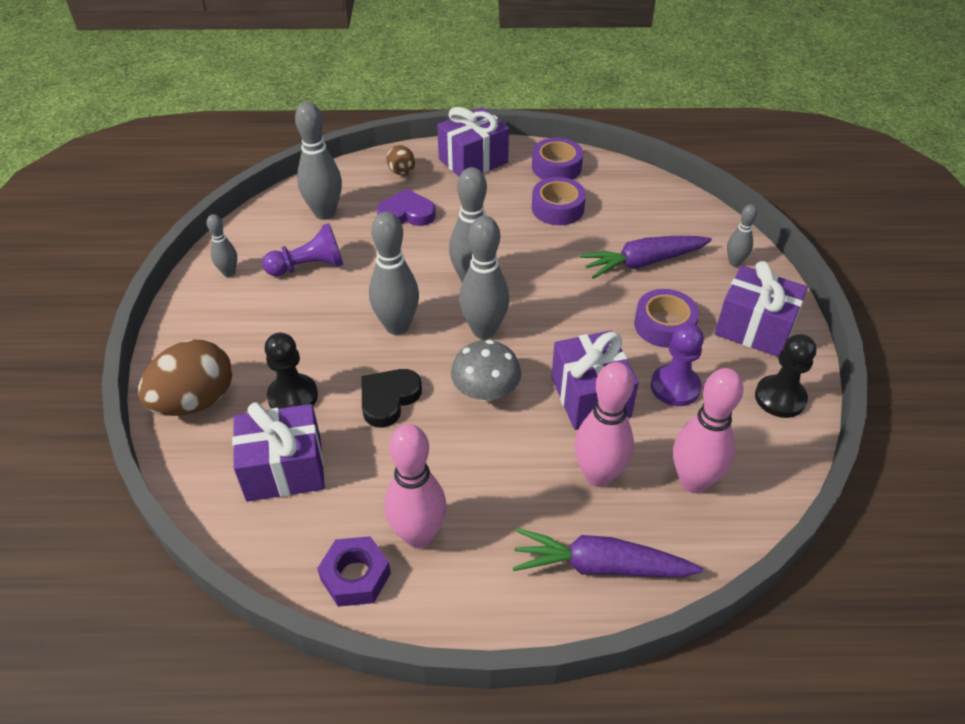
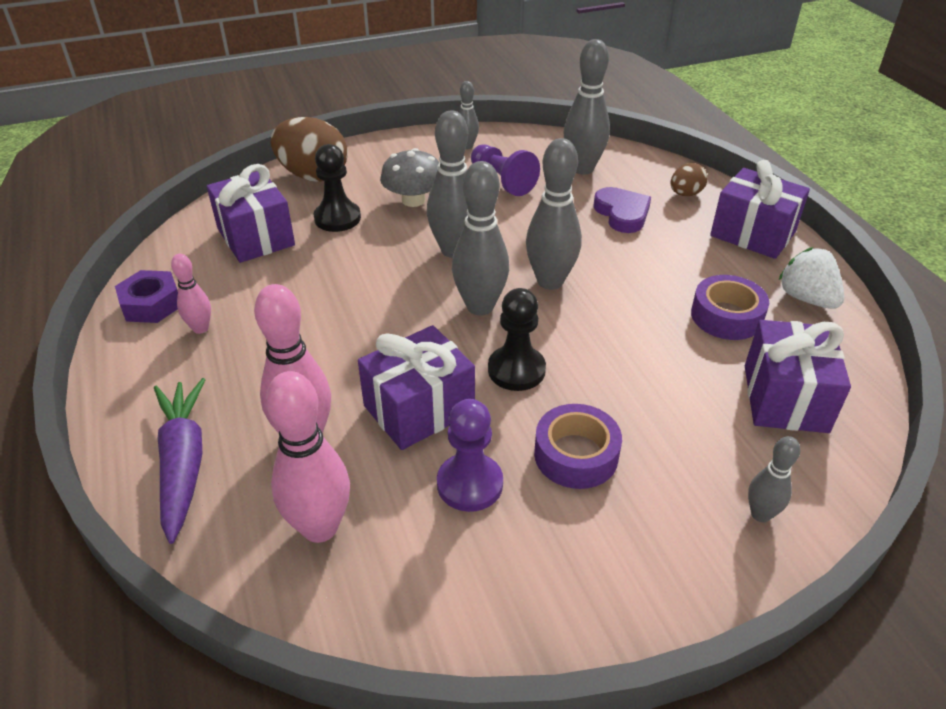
camera: 70 degrees right, 5 degrees down
black heart [362,369,422,428] -> none
pink bowling pin [385,424,447,548] -> pink bowling pin [171,254,211,334], size x0.54
grey mushroom [451,340,521,402] -> grey mushroom moved to [380,148,439,207]
purple tape [532,138,583,180] -> white strawberry [778,247,844,309]
purple carrot [579,236,712,279] -> none
purple gift [715,261,808,357] -> purple gift moved to [745,320,851,433]
black pawn [755,334,816,418] -> black pawn moved to [488,288,546,391]

